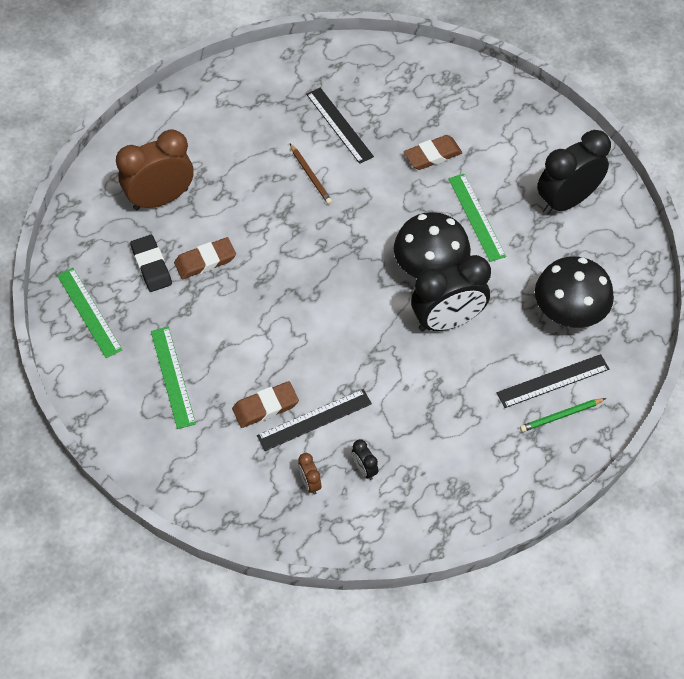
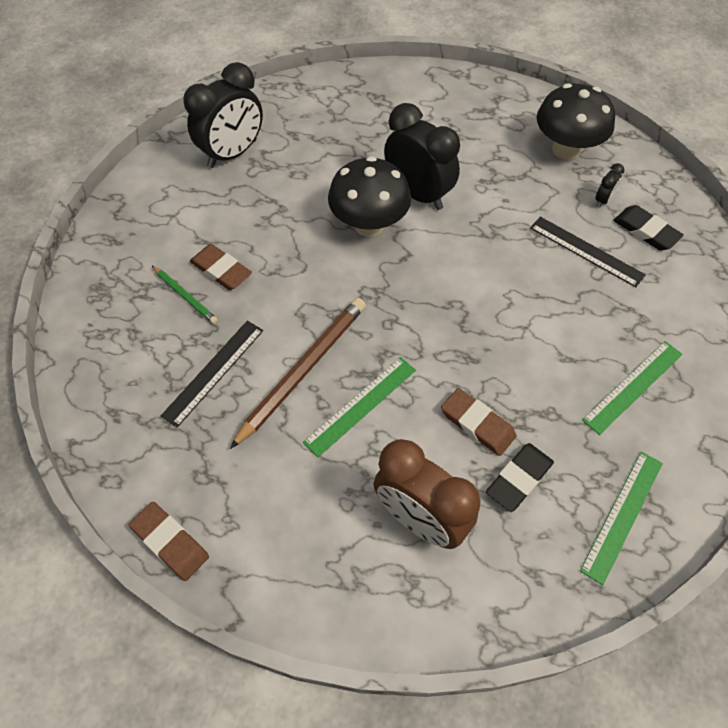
camera: 115 degrees left, 0 degrees up
brown eraser [232,381,299,428] -> brown eraser moved to [129,502,209,581]
brown pencil [290,144,332,204] -> brown pencil [230,298,366,449], size x1.93
brown clock [298,453,321,495] -> black eraser [613,205,684,250]
green ruler [448,174,506,262] -> green ruler moved to [303,357,416,457]
black ruler [497,354,609,408] -> none
green pencil [520,398,606,432] -> green pencil moved to [152,266,218,324]
black mushroom [535,256,614,328] -> black mushroom moved to [537,83,615,160]
black clock [537,130,611,215] -> black clock turned 75 degrees counterclockwise [183,62,263,168]

